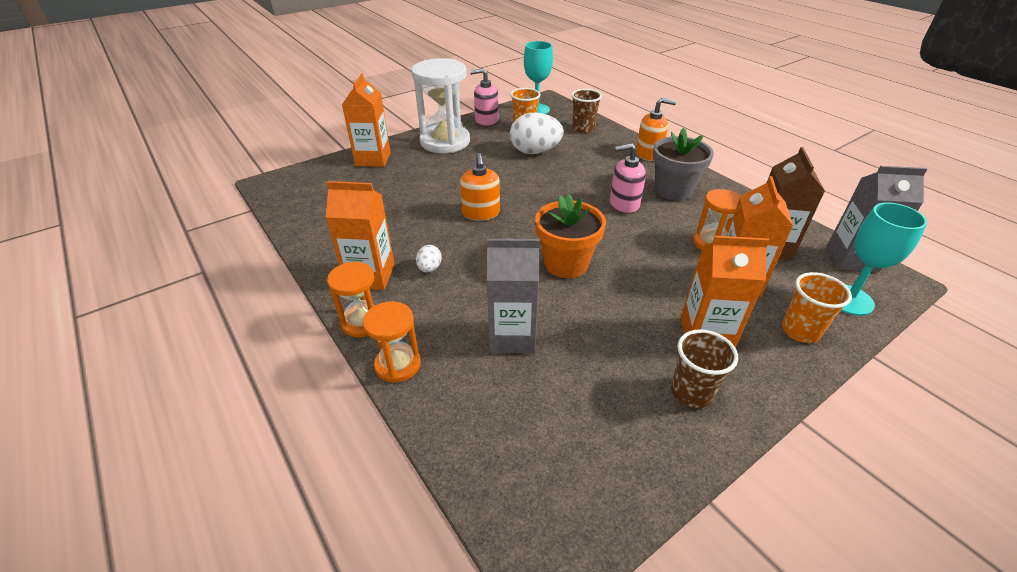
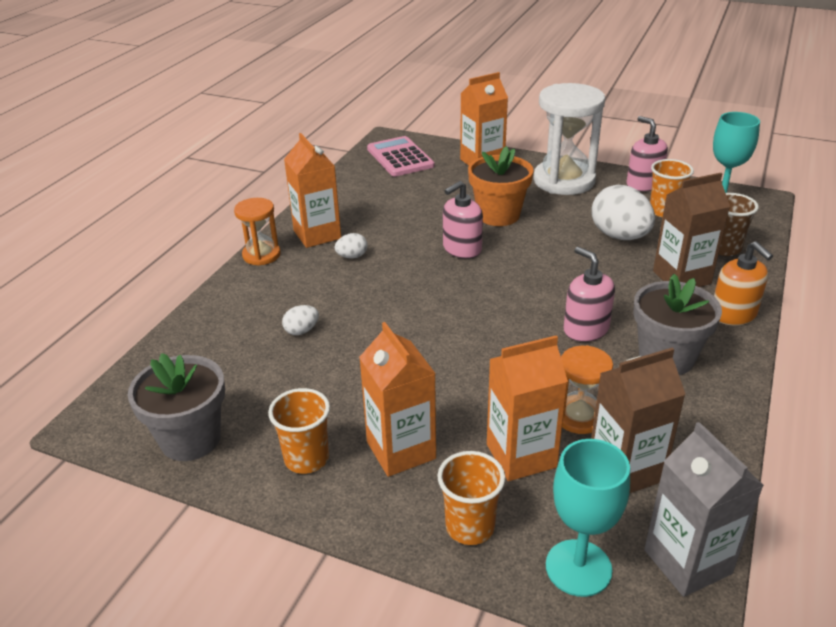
camera: 60 degrees right, 5 degrees down
orange hourglass [363,301,421,383] -> none
orange soap dispenser [460,153,500,221] -> pink soap dispenser [443,181,483,259]
grey carton [487,239,540,353] -> white egg [282,305,319,335]
orange flower pot [535,193,606,278] -> orange flower pot moved to [468,146,534,226]
brown cup [671,329,738,408] -> orange cup [268,388,330,474]
none -> grey flower pot [128,353,225,461]
none -> pink calculator [367,136,434,176]
none -> brown carton [653,173,730,287]

